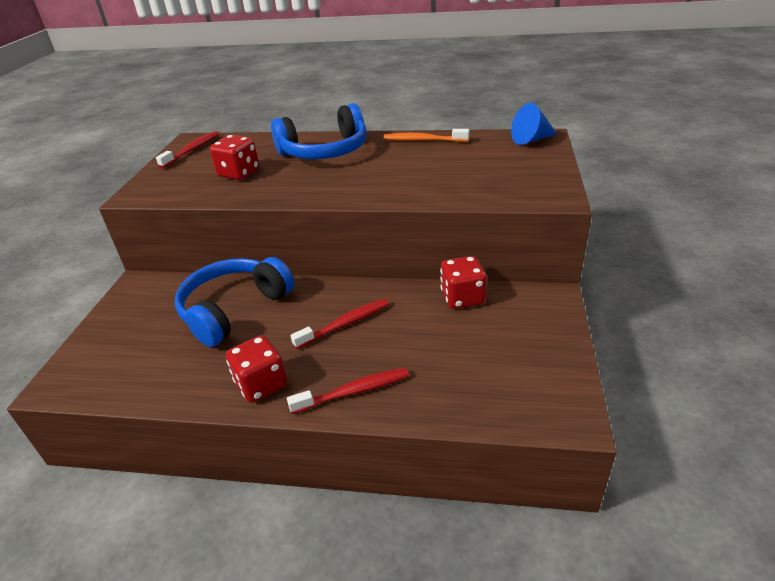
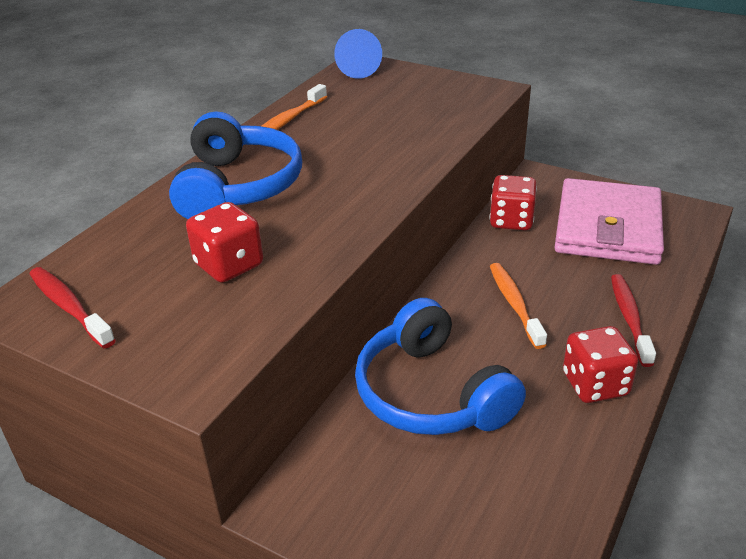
camera: 70 degrees left, 0 degrees up
red toothbrush [290,299,389,349] -> orange toothbrush [490,263,547,349]
none -> pink wallet [554,178,664,265]

